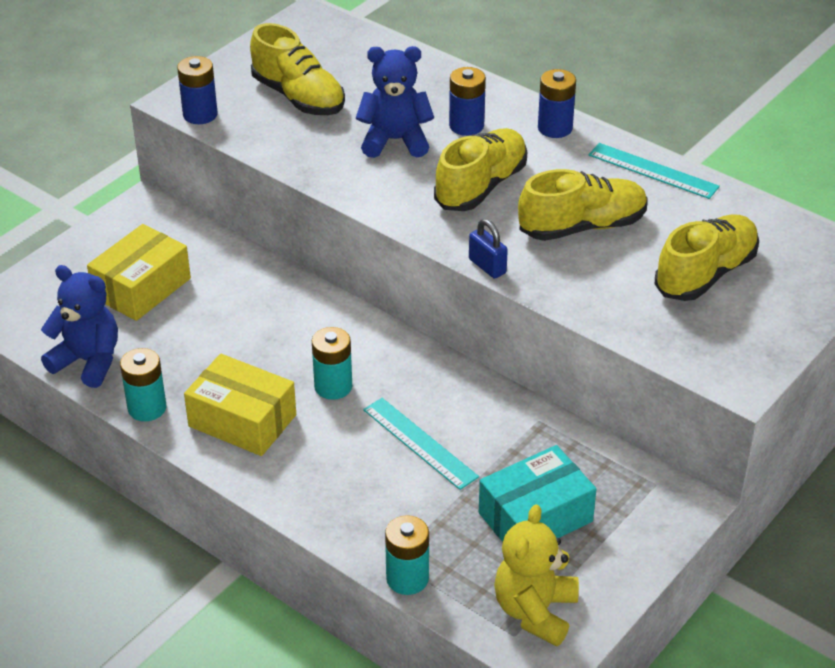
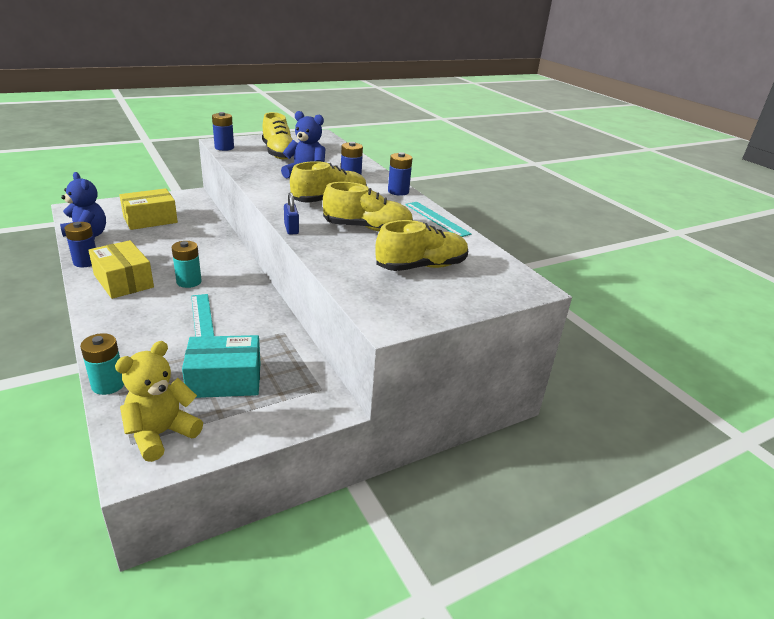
camera: 20 degrees right, 10 degrees down
turquoise battery [120,348,166,421] -> blue battery [64,222,96,267]

